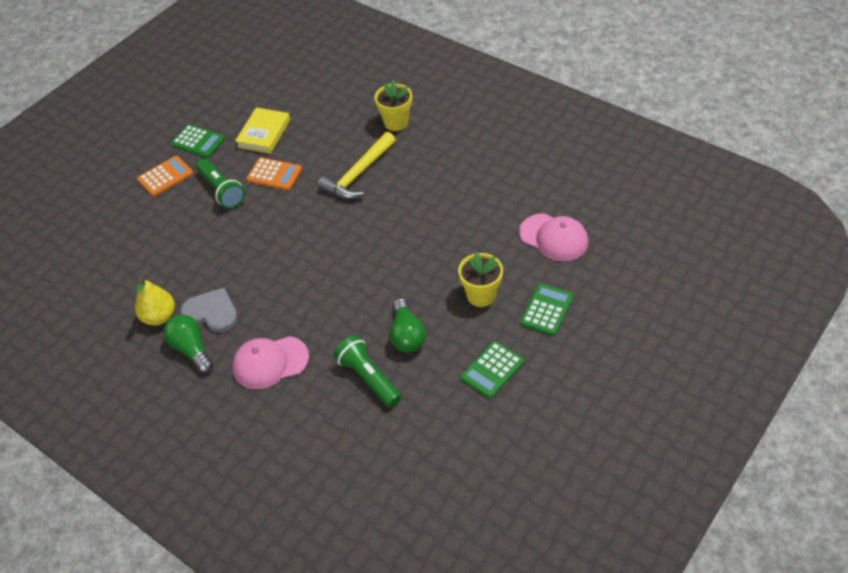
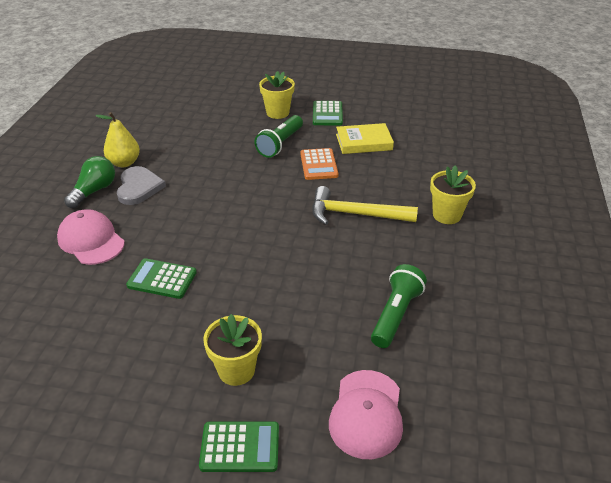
camera: 60 degrees right, 10 degrees down
orange calculator [137,156,193,196] -> yellow flower pot [259,71,295,119]
green flashlight [334,335,401,408] -> green flashlight moved to [371,264,427,348]
green light bulb [390,298,426,352] -> none
green calculator [460,341,524,399] -> green calculator moved to [126,258,197,299]

